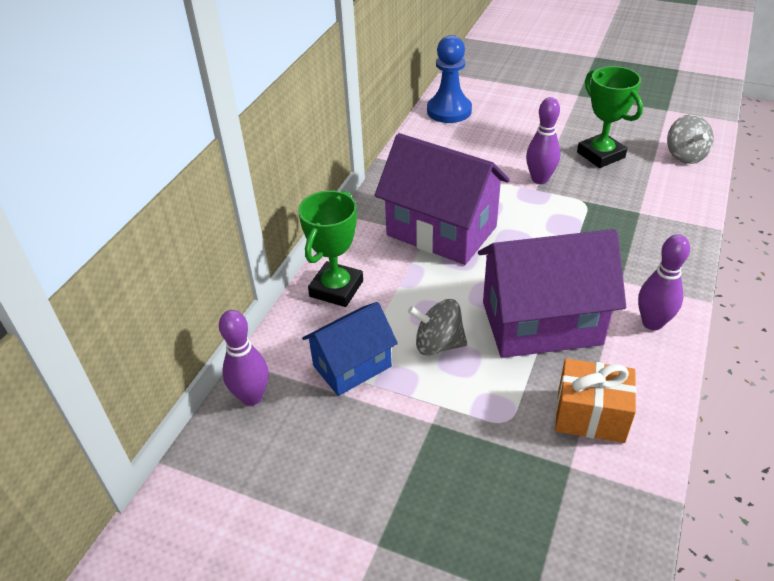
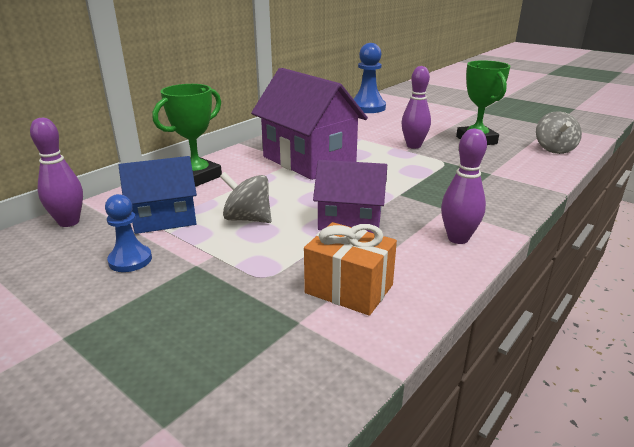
camera: 15 degrees right, 15 degrees down
purple house [478,229,626,358] -> purple house [313,160,387,233], size x0.59
none -> blue pawn [105,194,152,272]

